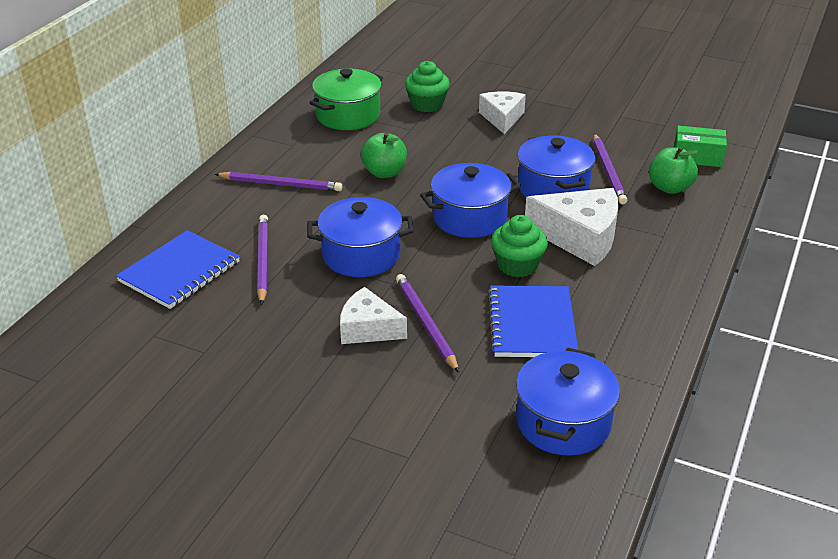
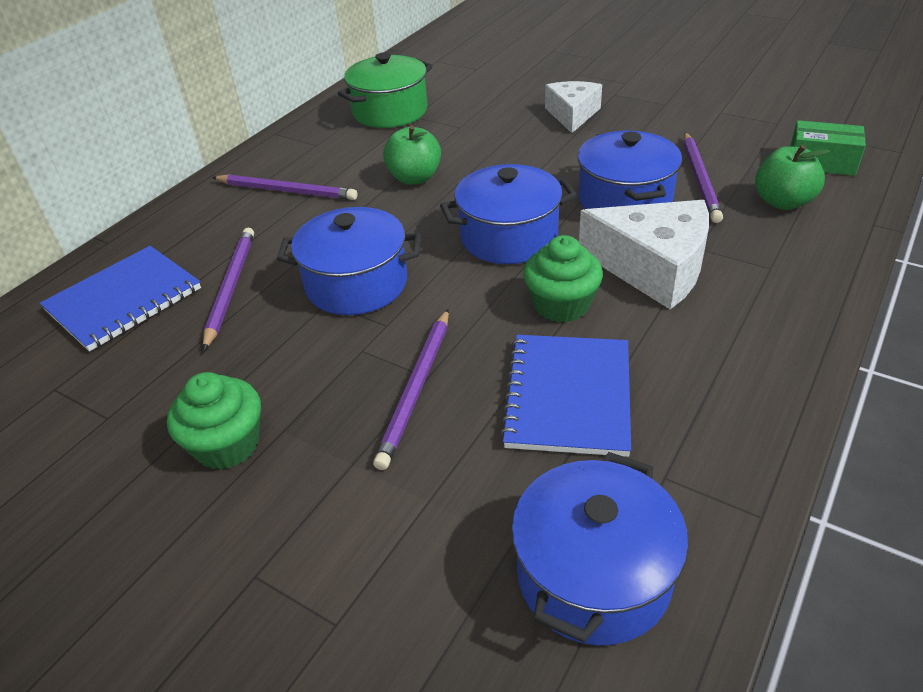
camera: 10 degrees right, 5 degrees up
white cheese [340,287,407,344] -> none
purple pencil [396,274,459,373] -> purple pencil turned 150 degrees counterclockwise [373,309,449,470]
green cupcake [405,61,450,112] -> green cupcake moved to [167,372,261,470]

